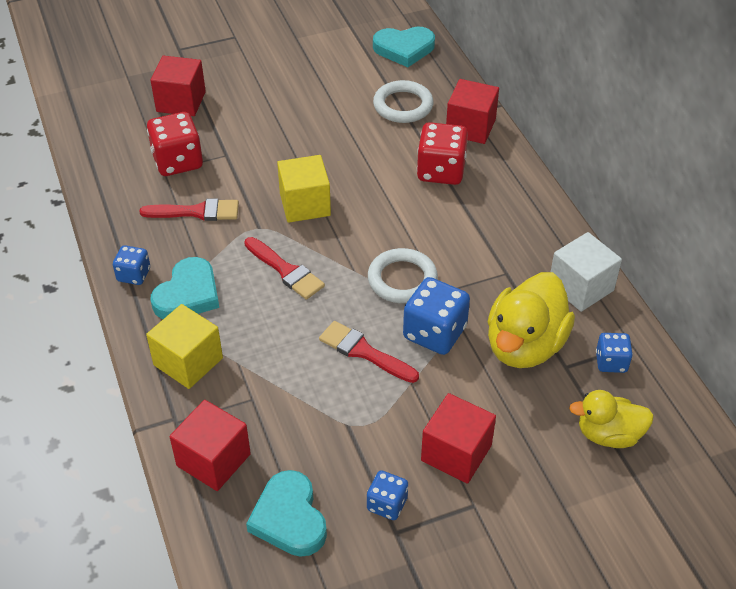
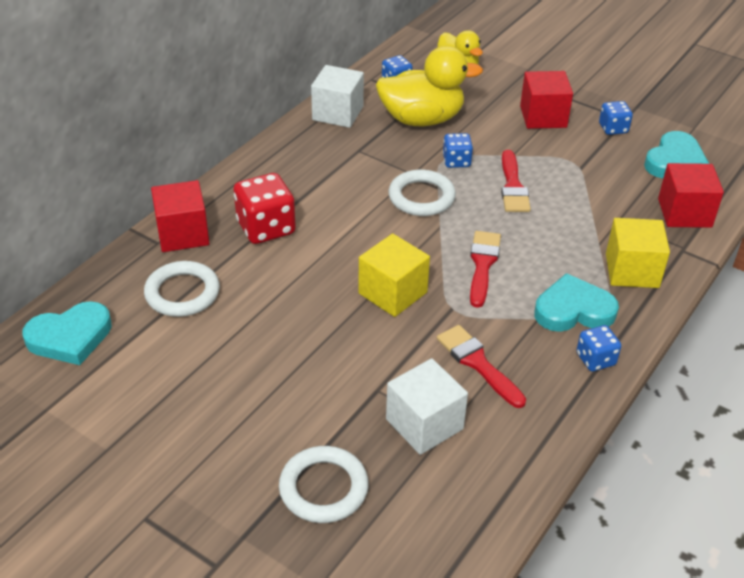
camera: 125 degrees left, 5 degrees down
red dice [147,112,203,176] -> white cube [386,358,468,455]
red cube [151,56,206,116] -> white ring [279,446,369,523]
turquoise heart [373,26,435,67] -> turquoise heart turned 105 degrees clockwise [23,301,112,365]
blue dice [403,277,470,355] -> blue dice [443,133,473,168], size x0.58

